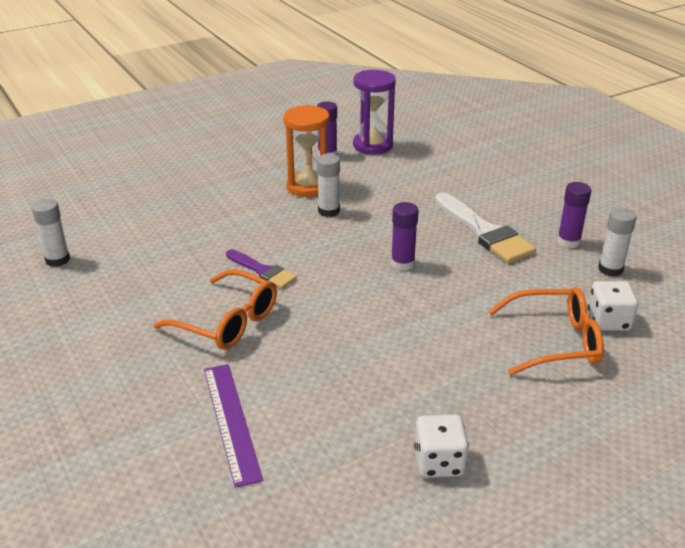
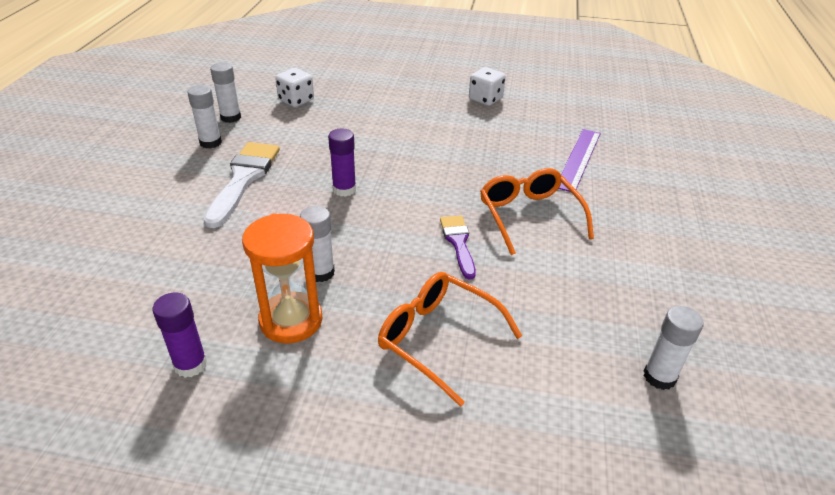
camera: 140 degrees left, 5 degrees up
purple hourglass [353,70,396,154] -> none
orange glasses [488,287,604,375] -> orange glasses moved to [378,272,522,407]
purple glue stick [557,182,591,248] -> white glue stick [188,85,222,149]

